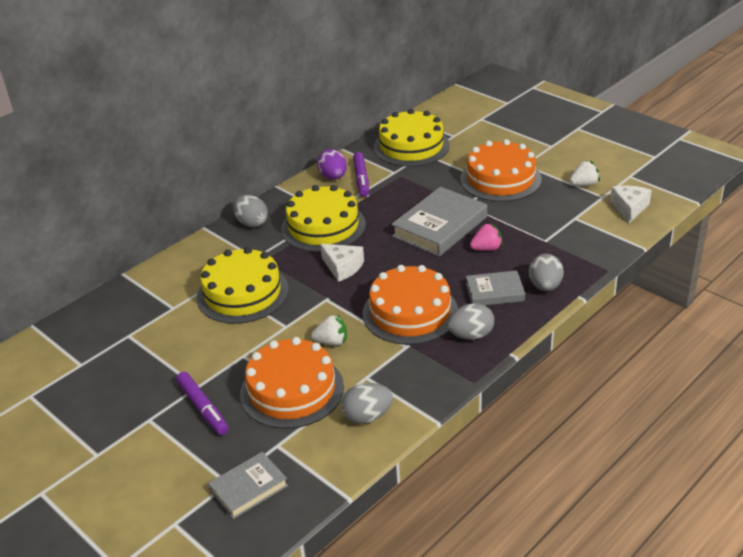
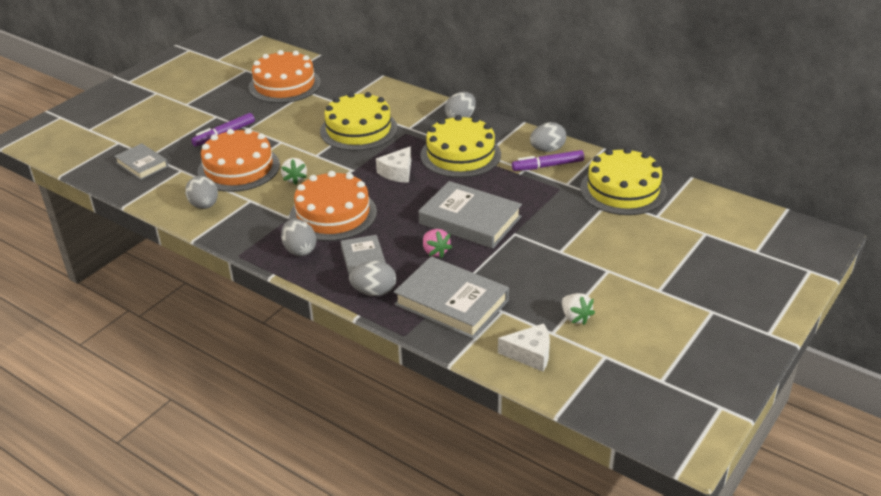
camera: 80 degrees right, 0 degrees up
purple egg [317,149,347,180] -> grey egg [530,122,567,152]
orange cake [460,139,542,202] -> orange cake moved to [249,50,321,103]
none -> grey book [394,256,509,339]

